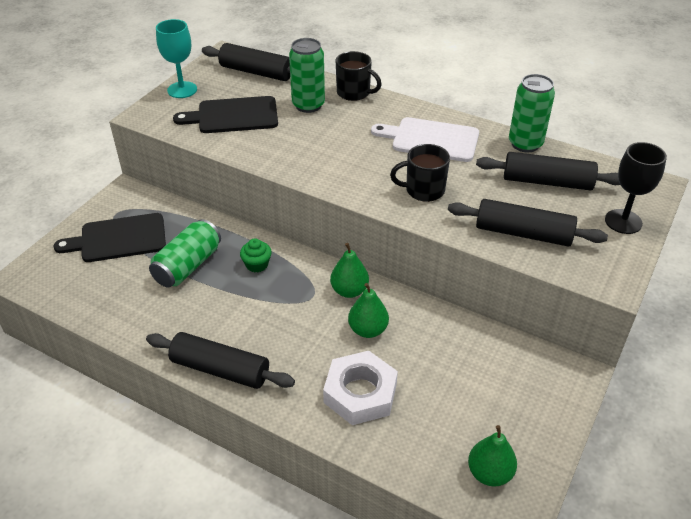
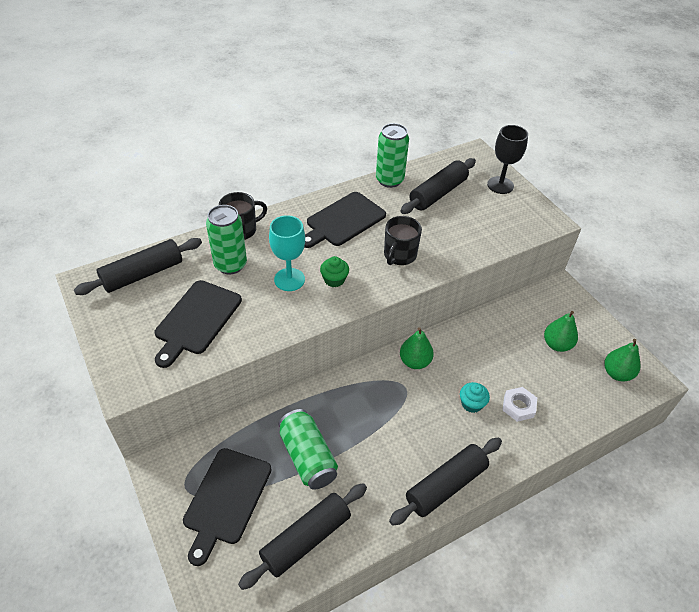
camera: 60 degrees left, 5 degrees up
turquoise goblet [156,19,197,98] -> turquoise goblet moved to [269,215,305,291]
green cupcake [240,238,271,272] -> green cupcake moved to [320,256,349,288]
white nut [323,351,398,425] -> white nut [502,387,537,422], size x0.58
green pear [348,283,389,338] -> green pear moved to [544,311,578,352]
white cutting board [371,117,479,162] -> black cutting board [304,192,386,248]
black rolling pin [448,199,608,247] -> black rolling pin moved to [238,483,367,590]
none -> turquoise cupcake [460,382,490,413]

